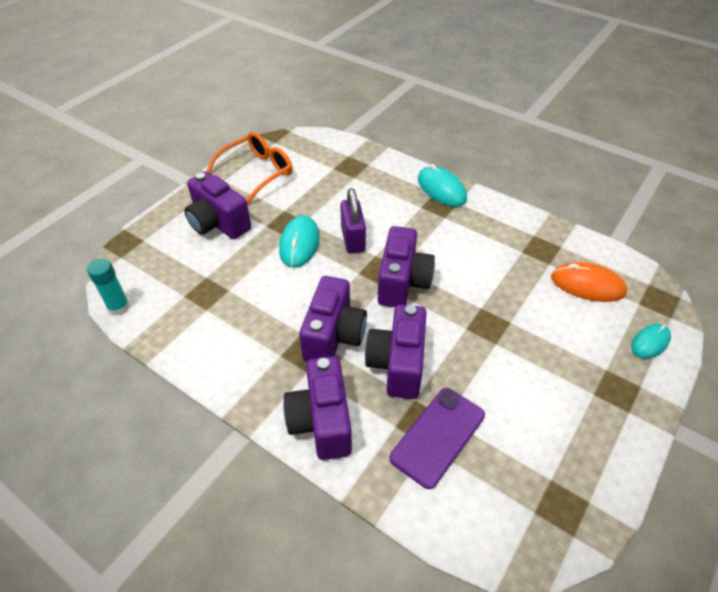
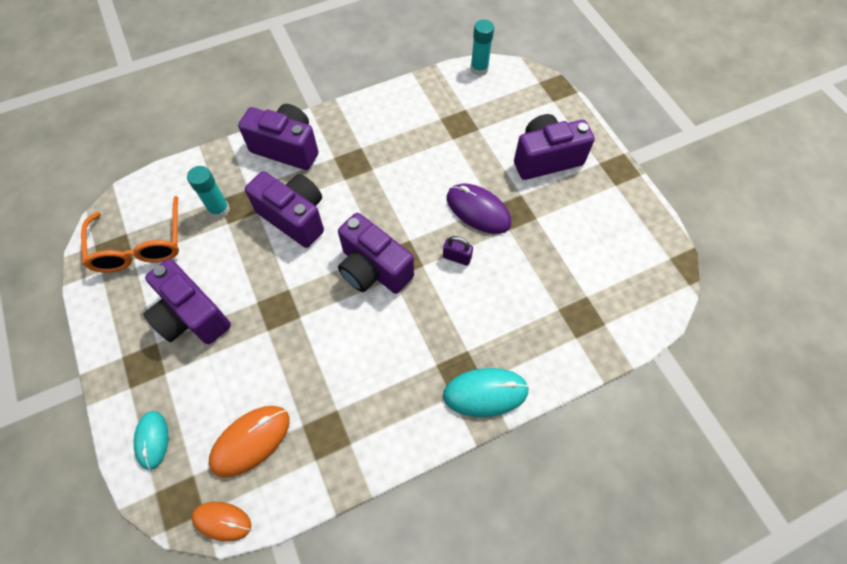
camera: 120 degrees right, 15 degrees up
orange glasses [206,132,293,205] -> orange glasses moved to [81,196,179,273]
turquoise mouse [279,215,320,268] -> purple mouse [447,184,511,234]
purple camera [299,276,367,362] -> purple camera moved to [143,259,231,344]
purple padlock [340,188,366,254] -> purple padlock [443,236,473,266], size x0.58
purple phone [389,388,485,489] -> turquoise glue stick [187,166,230,219]
none -> orange mouse [192,502,251,542]

